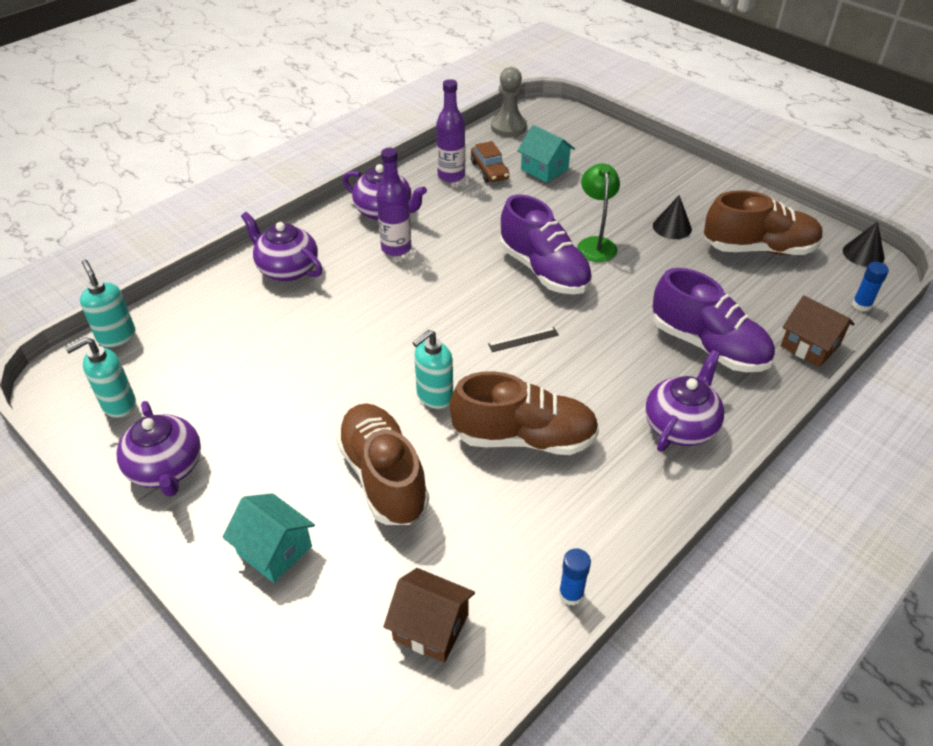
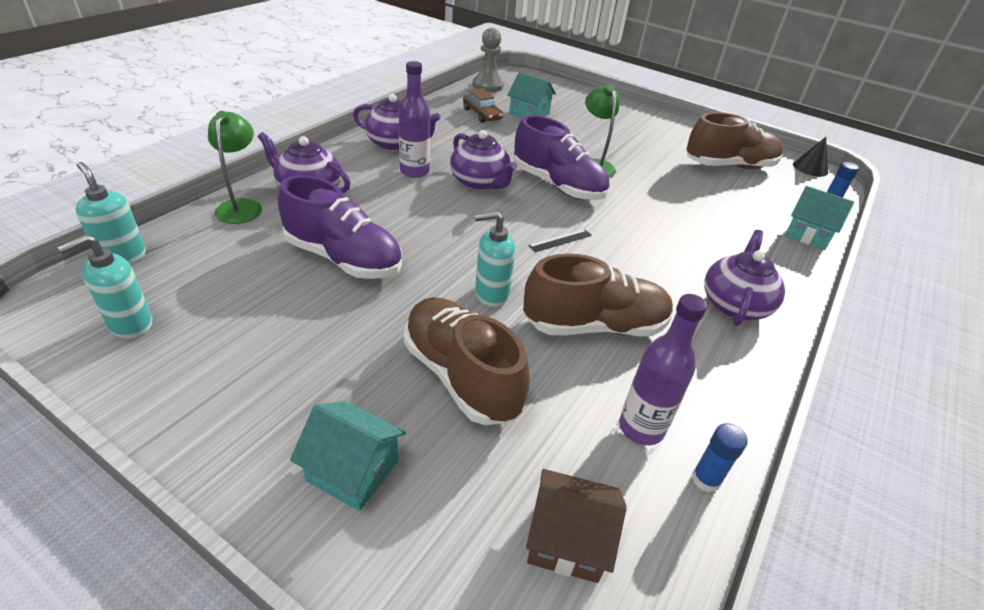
camera: 15 degrees left, 5 degrees down
purple teapot [117,401,201,497] -> purple teapot moved to [450,130,517,191]
turquoise soap dispenser [412,330,453,409] -> turquoise soap dispenser turned 45 degrees clockwise [475,211,516,307]
purple bottle [436,79,465,182] -> purple bottle moved to [619,294,707,445]
black cone [653,195,692,239] -> none
purple shoe [653,268,775,372] -> purple shoe moved to [278,175,402,279]
brown house [781,295,855,367] -> turquoise house [785,186,854,250]
none -> green lamp [208,111,262,224]

